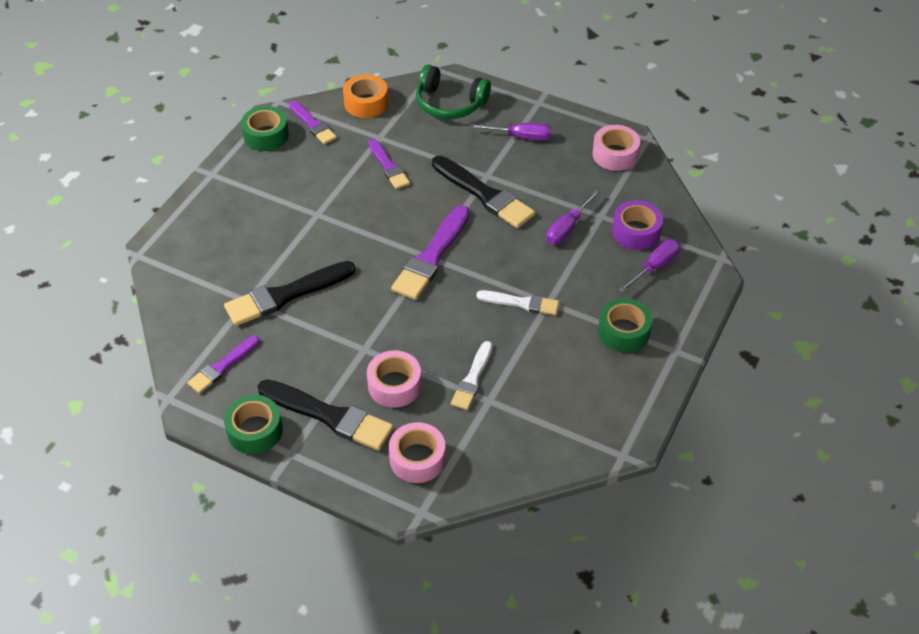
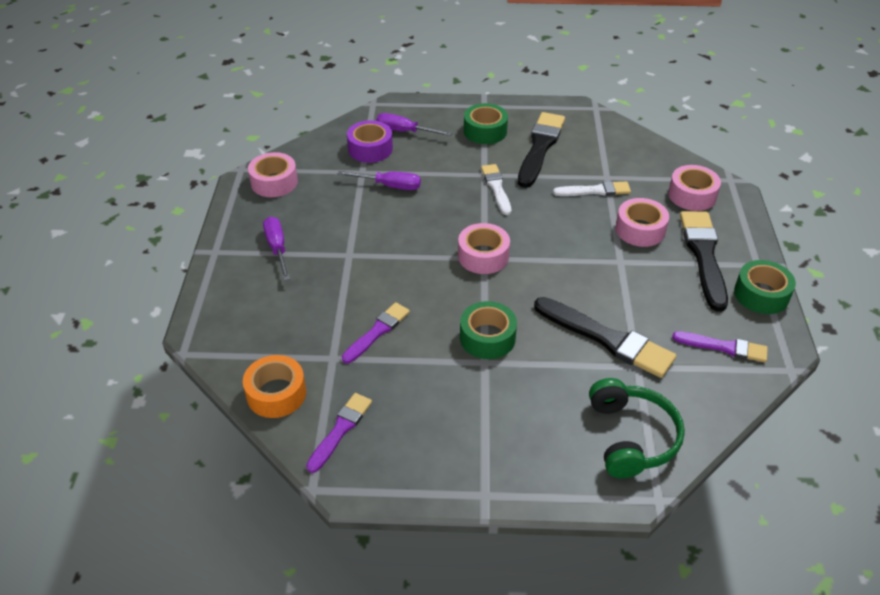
camera: 115 degrees left, 5 degrees down
green tape [241,106,289,151] -> green tape moved to [460,301,517,359]
purple brush [391,205,470,300] -> pink tape [458,223,510,274]
green headphones [416,65,491,119] -> green headphones moved to [589,378,685,478]
black brush [432,156,535,228] -> black brush moved to [518,112,565,188]

